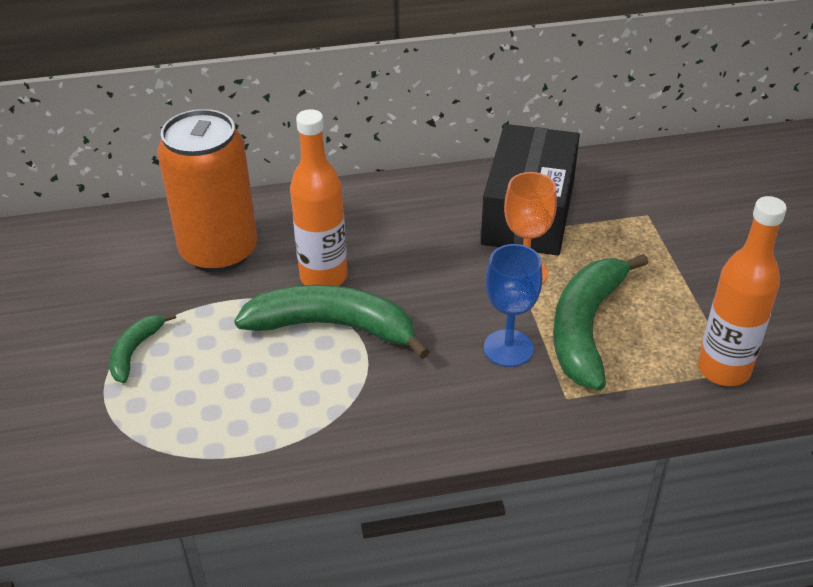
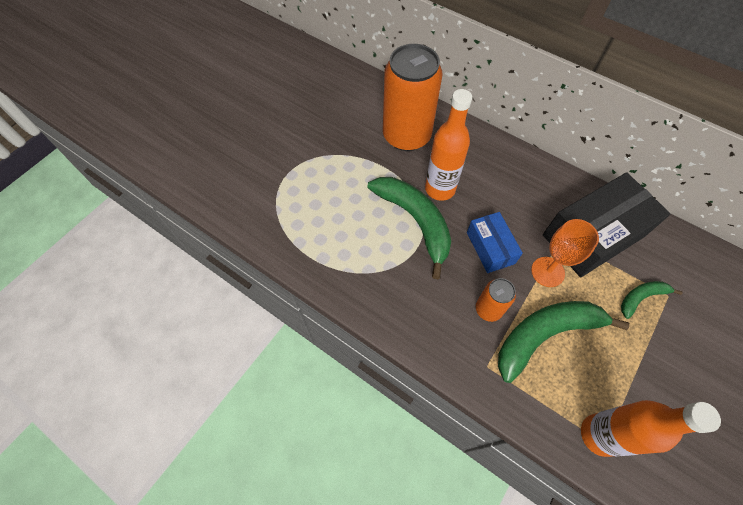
camera: 45 degrees right, 20 degrees up
green banana [109,313,176,383] -> green banana moved to [621,281,683,319]
blue goblet [484,244,542,367] -> orange can [476,278,516,322]
none -> blue box [467,212,523,273]

